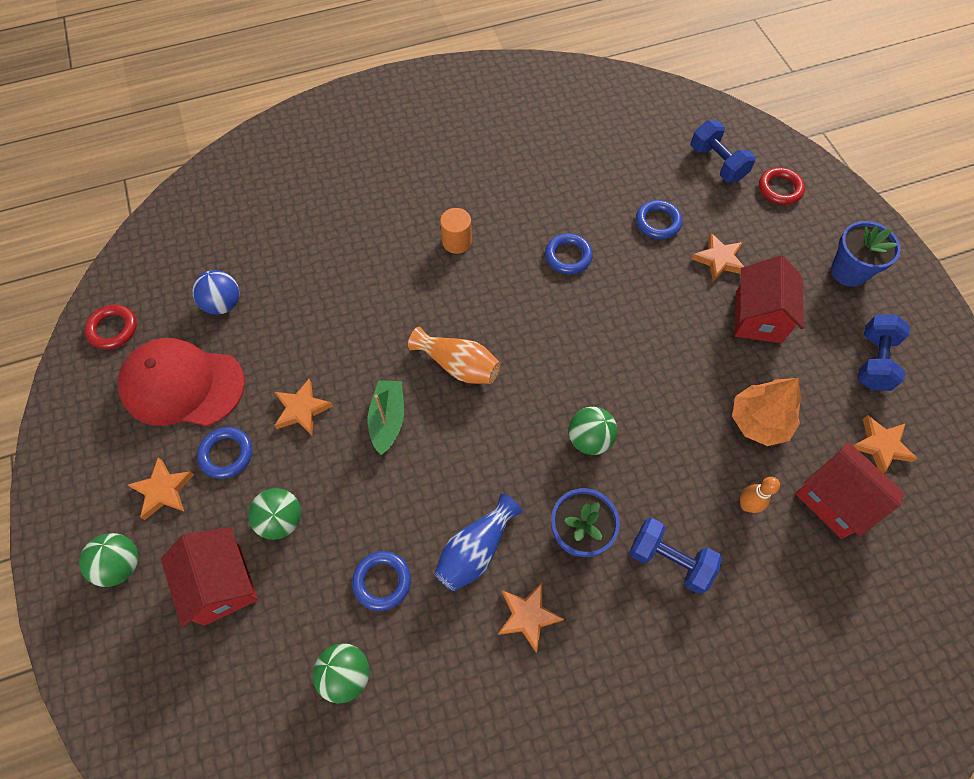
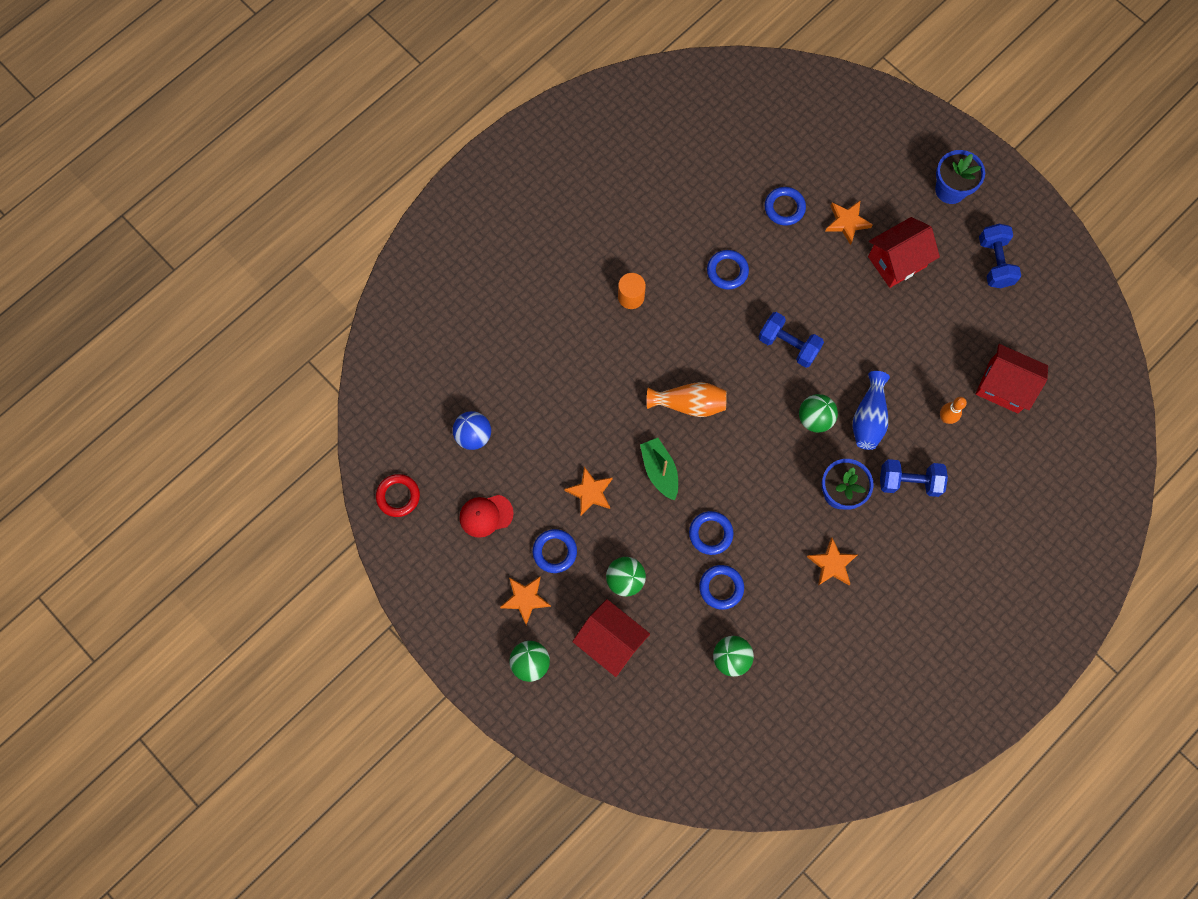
camera: 25 degrees left, 10 degrees up
red cap [118,338,245,426] -> red cap [459,495,514,538], size x0.52
blue vase [435,494,522,591] -> blue vase moved to [853,371,890,450]
blue dumbbell [691,120,756,182] -> blue dumbbell moved to [759,312,824,368]
orange tree [732,378,801,446] -> none
red house [735,255,804,343] -> red house turned 75 degrees clockwise [868,217,940,288]
red ring [759,167,805,205] -> none
orange star [853,415,918,473] -> none
none -> blue ring [689,511,734,555]

